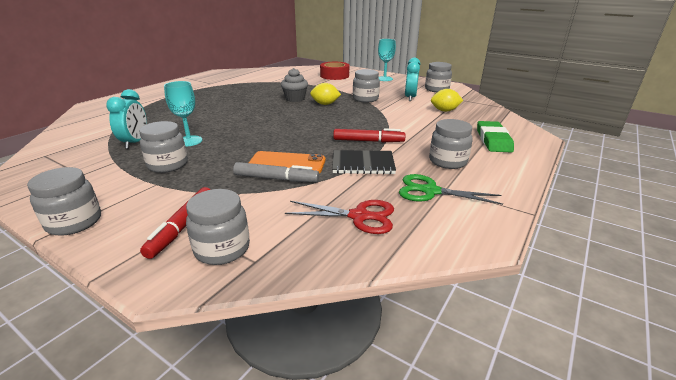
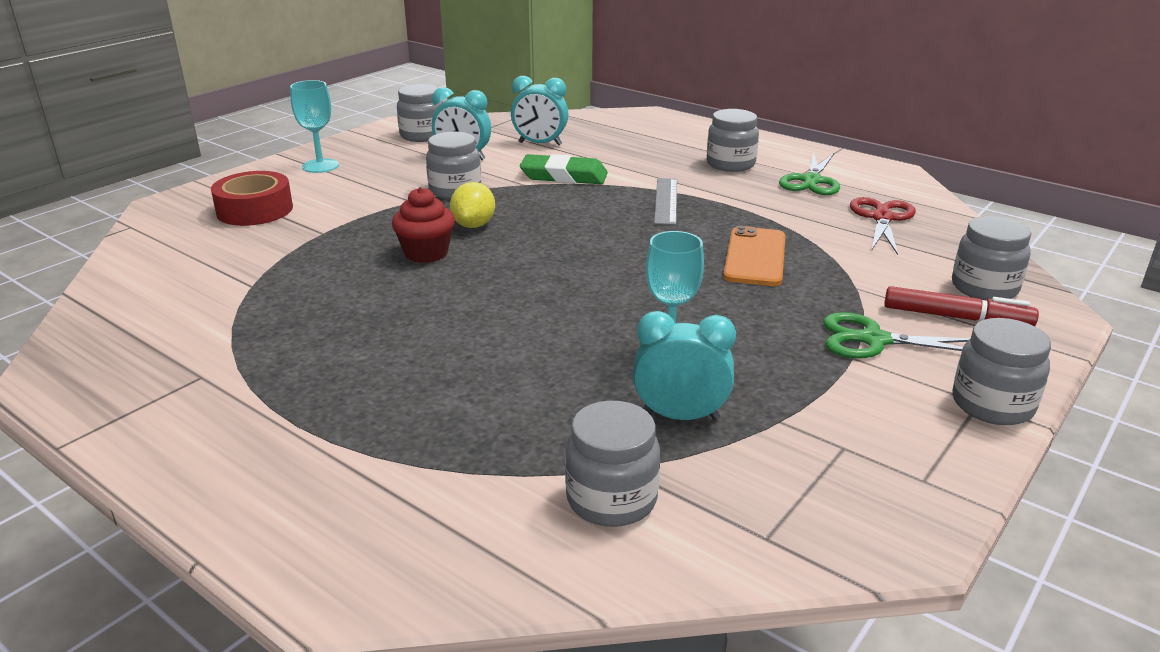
camera: 85 degrees left, 0 degrees up
grey jar [139,121,188,173] -> grey jar moved to [565,400,660,527]
grey marker [233,162,319,182] -> none
grey cupcake [281,68,308,102] -> red cupcake [392,187,455,263]
black notebook [332,150,396,174] -> none
red marker [333,128,406,142] -> grey ruler [654,178,677,225]
yellow lemon [431,89,463,112] -> turquoise clock [511,76,568,145]
green eraser [477,121,514,152] -> green eraser moved to [520,154,608,184]
none -> green scissors [823,312,971,359]

